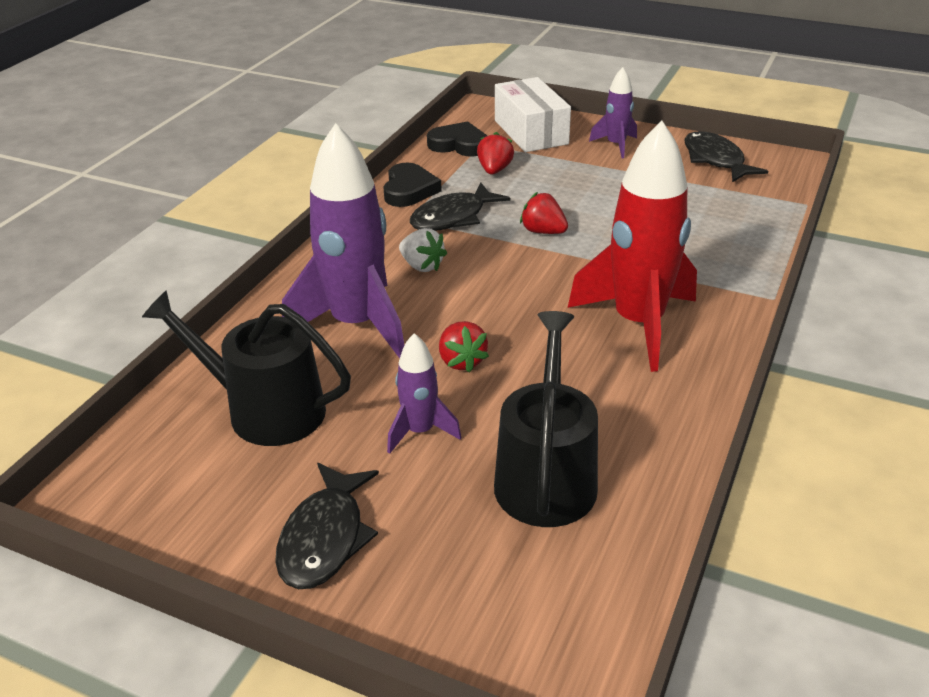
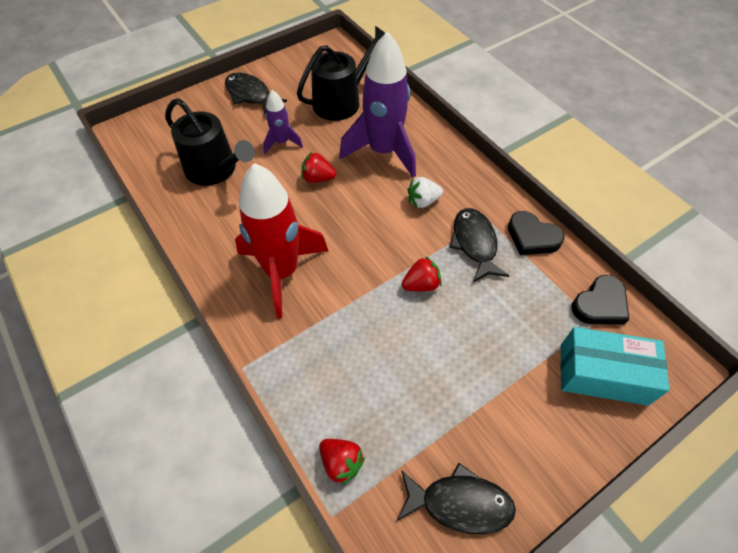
camera: 120 degrees right, 20 degrees up
red strawberry [477,132,514,174] -> red strawberry moved to [319,439,365,485]
white box [495,77,571,152] -> turquoise box [560,327,670,406]
purple rocket [589,67,637,158] -> none

